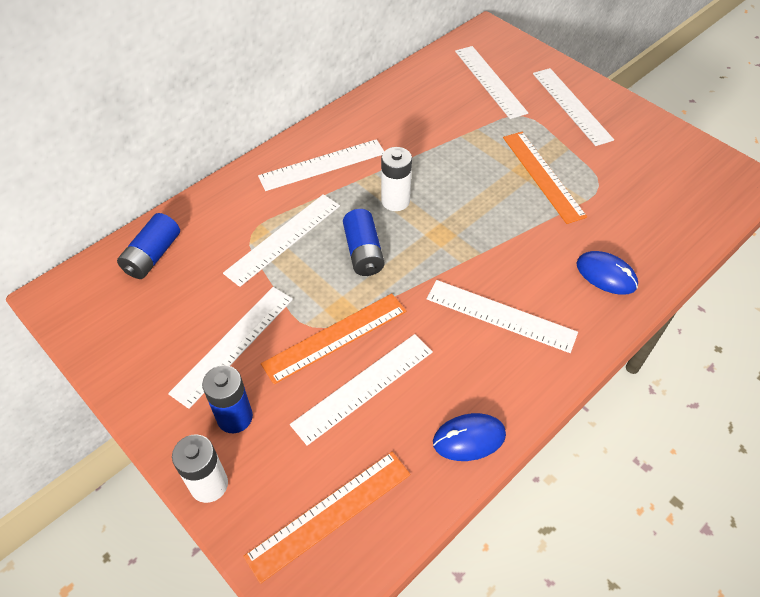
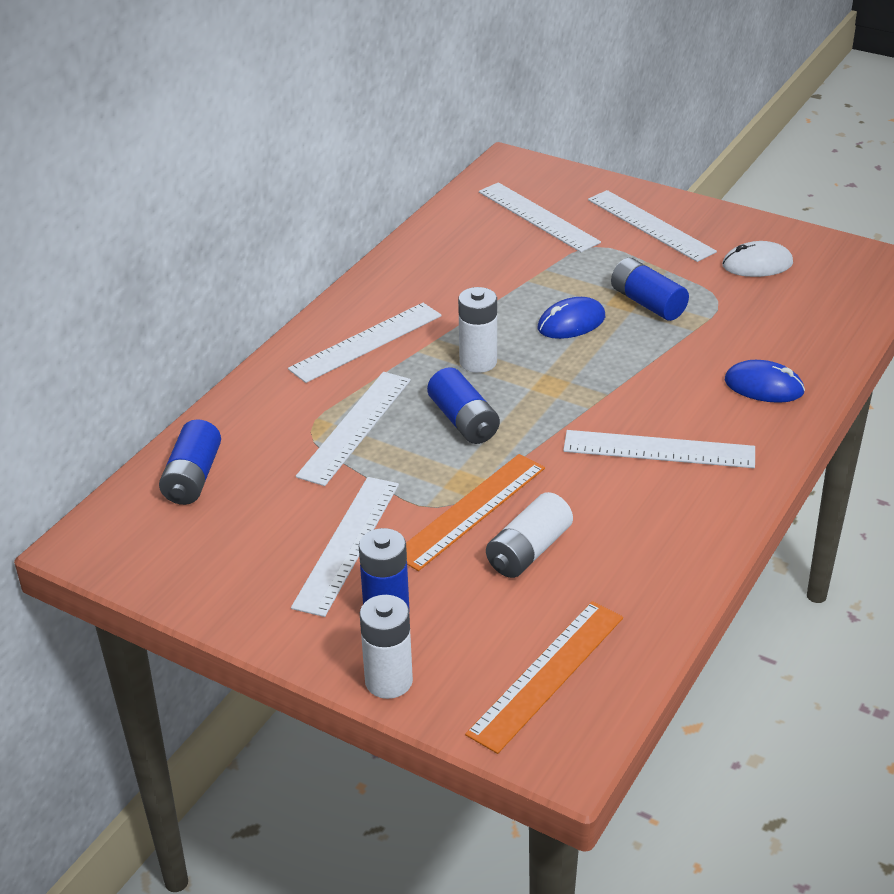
camera: 15 degrees left, 15 degrees down
white ruler [290,334,433,446] -> white battery [486,492,573,578]
blue mouse [433,413,506,461] -> blue mouse moved to [538,297,605,339]
orange ruler [503,132,587,224] -> blue battery [611,258,689,321]
none -> white mouse [722,241,793,277]

